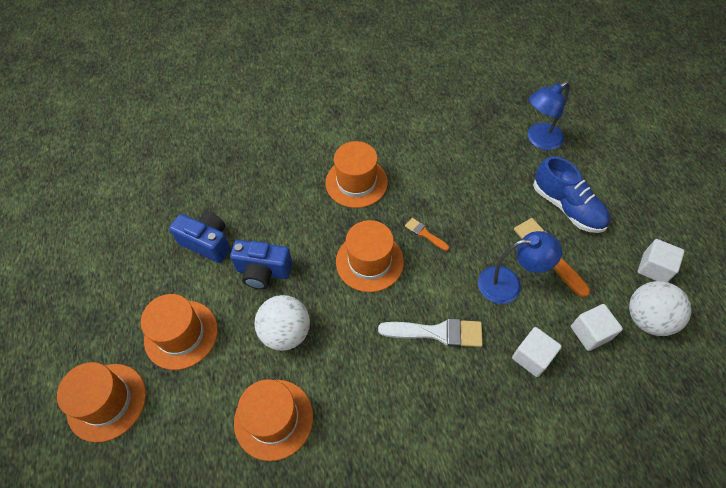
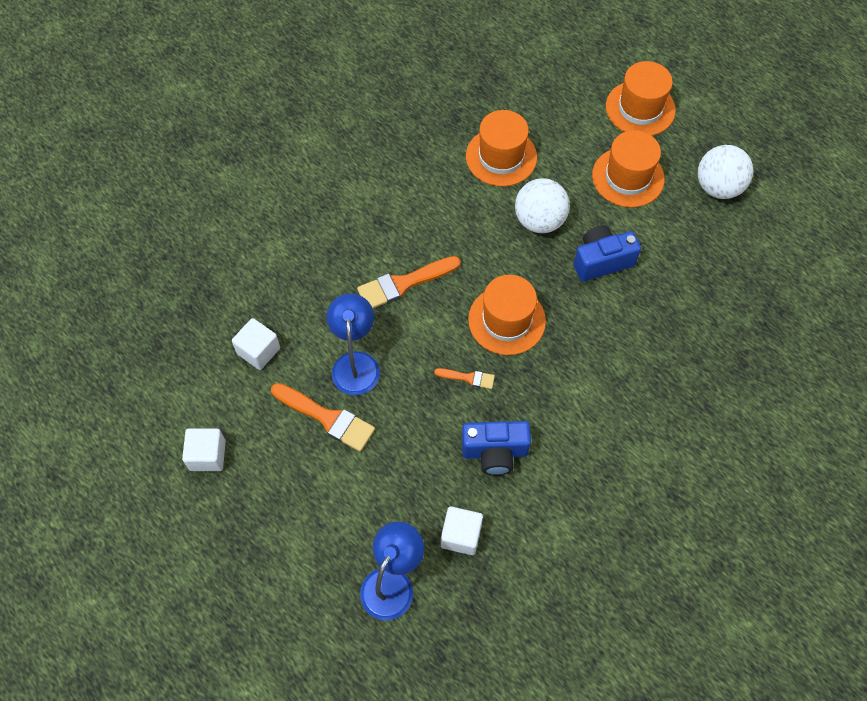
camera: 150 degrees right, 5 degrees up
blue camera [169,212,231,263] -> blue camera moved to [462,421,531,475]
orange hat [326,141,388,208] -> none
white brush [378,318,483,347] -> orange brush [357,256,461,309]
blue lamp [478,231,562,304] -> blue lamp turned 120 degrees clockwise [327,293,380,395]
white cube [512,327,562,377] -> white cube moved to [441,506,483,555]
blue shoe [533,156,610,233] -> none
white ball [629,281,692,336] -> white ball moved to [698,145,753,199]

